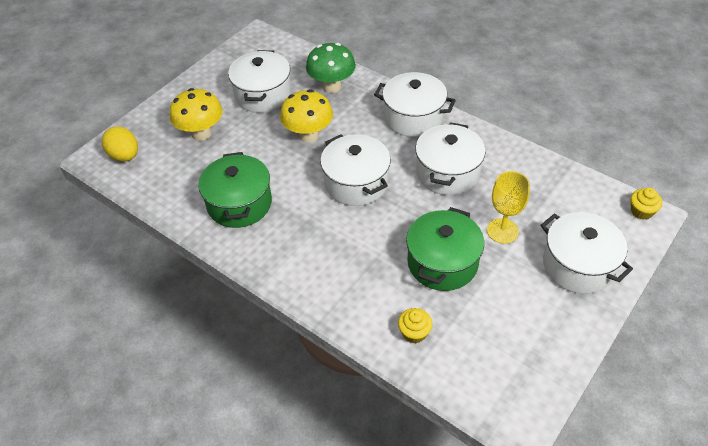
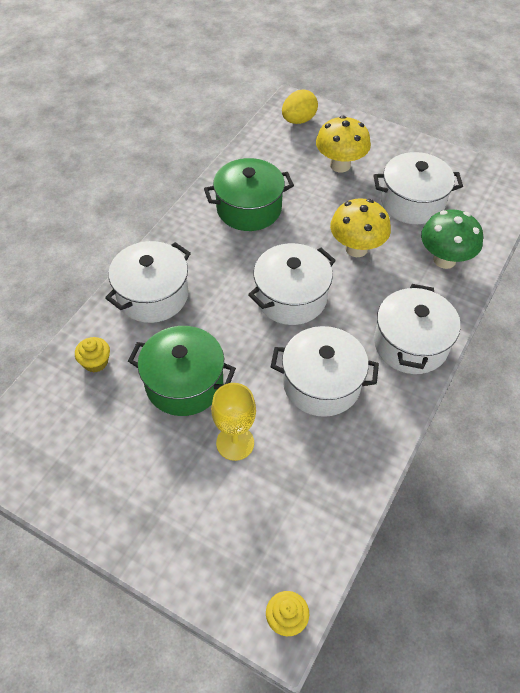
camera: 80 degrees right, 5 degrees up
white pot [541,212,633,294] -> white pot moved to [105,241,191,323]

